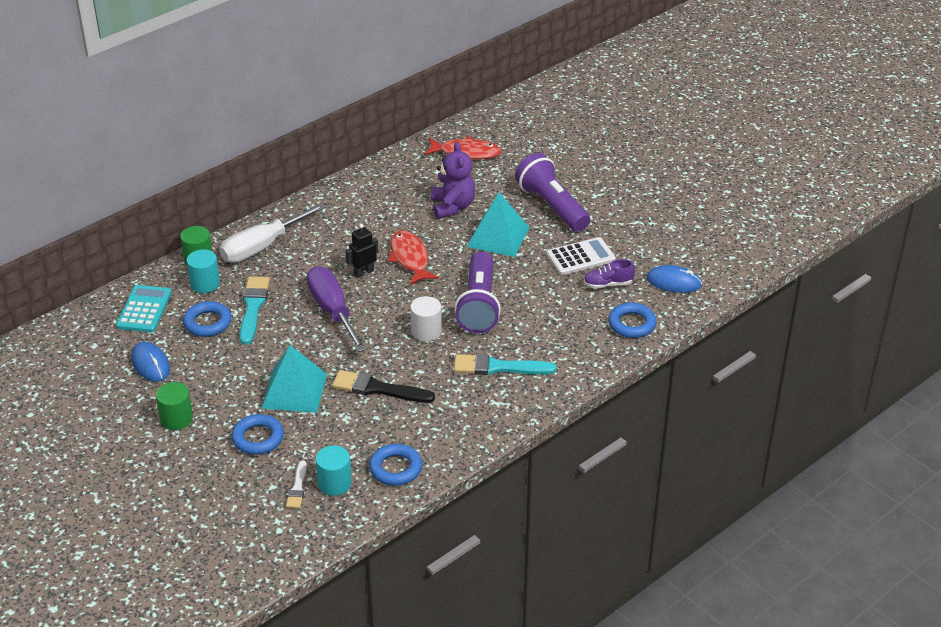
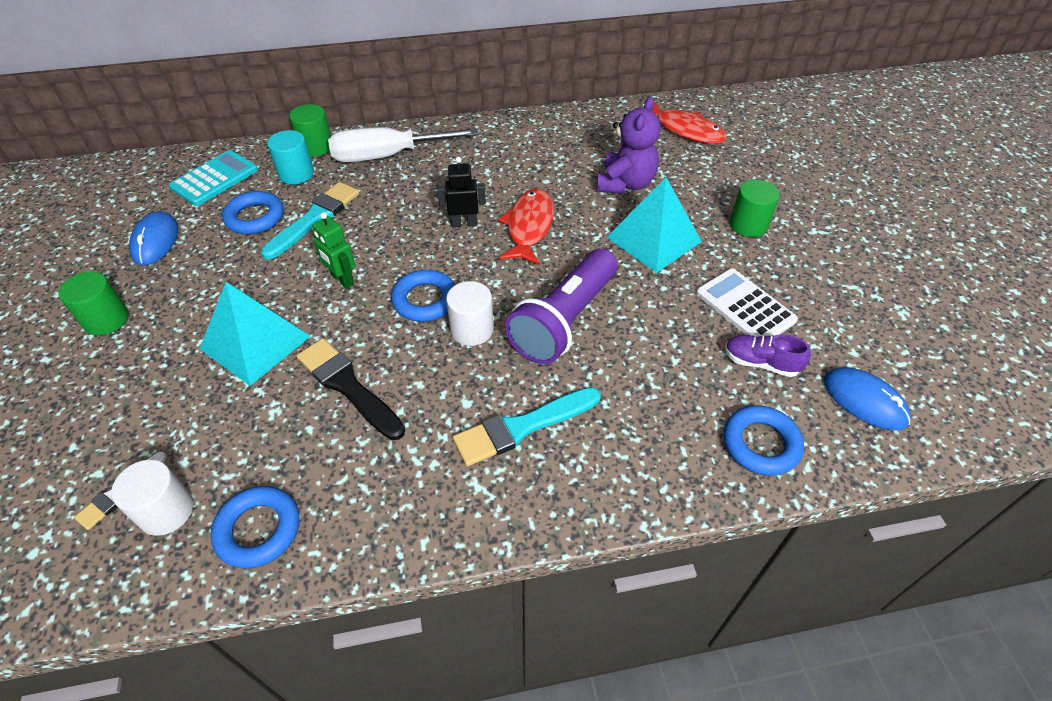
camera: 30 degrees right, 10 degrees up
blue ring [232,414,284,455] -> blue ring moved to [391,270,455,322]
purple screwdriver [307,266,367,352] -> none
turquoise cylinder [315,445,352,496] -> white cylinder [111,460,193,536]
turquoise brush [454,354,556,375] -> turquoise brush turned 60 degrees counterclockwise [453,387,601,466]
purple flashlight [515,153,590,232] -> green cylinder [730,180,780,237]
white calculator [546,237,616,275] -> white calculator turned 135 degrees counterclockwise [696,268,798,337]
none -> green robot [312,212,355,289]

